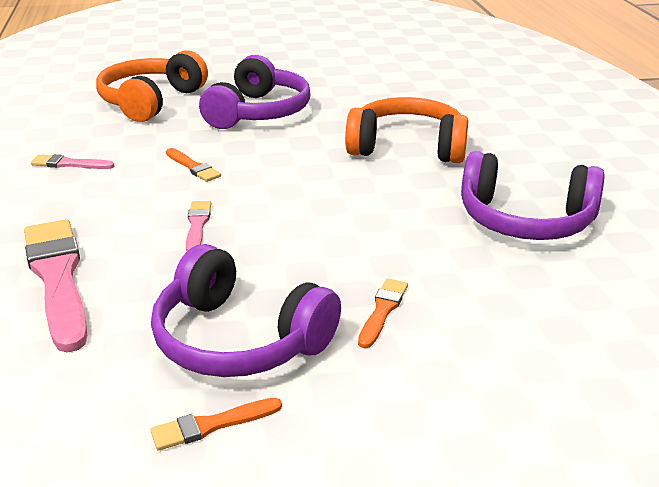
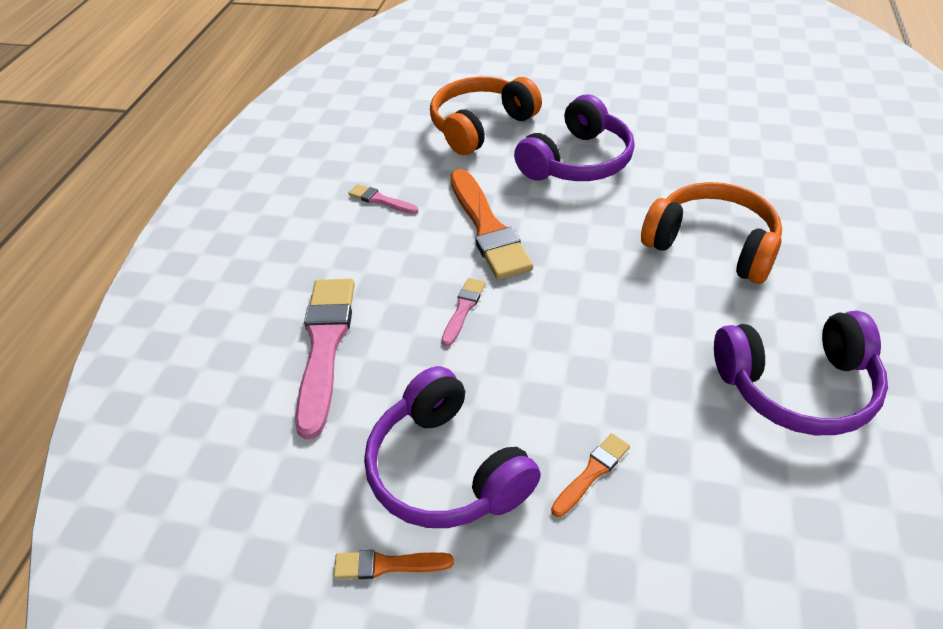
camera: 25 degrees right, 15 degrees up
orange brush [166,148,221,182] -> orange brush [450,169,533,280], size x2.10
purple headphones [461,151,605,240] -> purple headphones turned 45 degrees counterclockwise [714,310,888,435]

